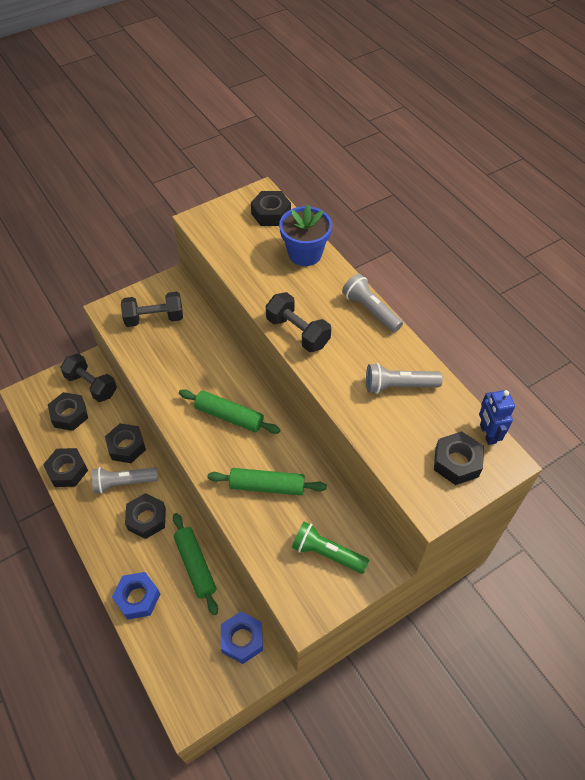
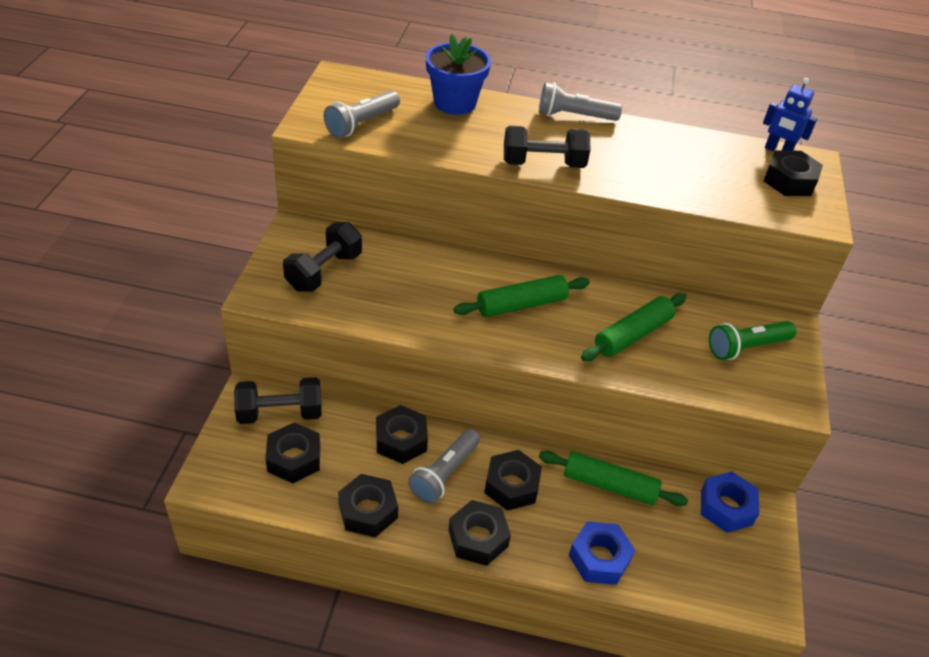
camera: 50 degrees left, 10 degrees down
black nut [251,191,291,226] -> black nut moved to [449,500,511,566]
grey flashlight [366,363,443,394] -> grey flashlight moved to [324,90,400,138]

